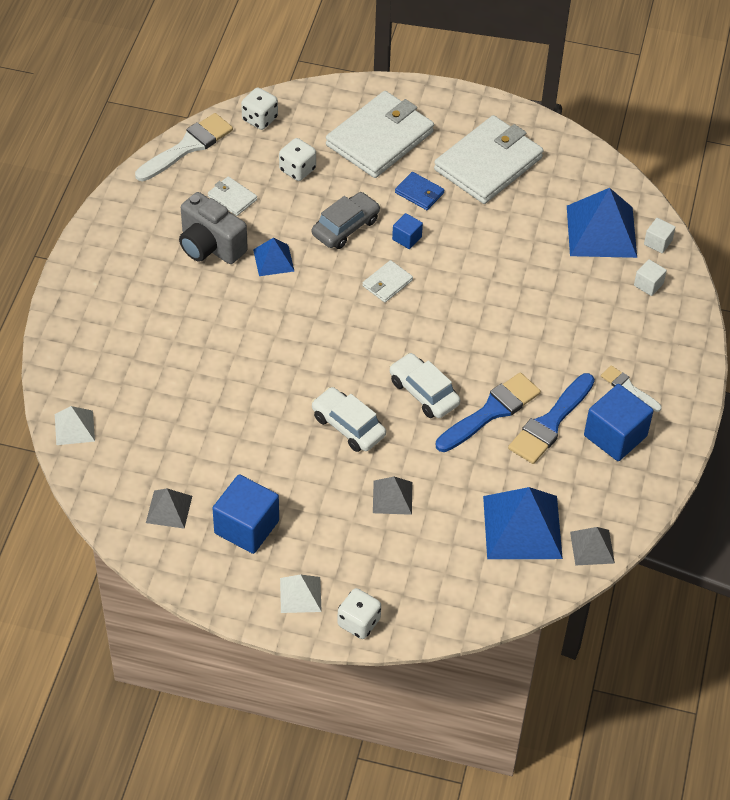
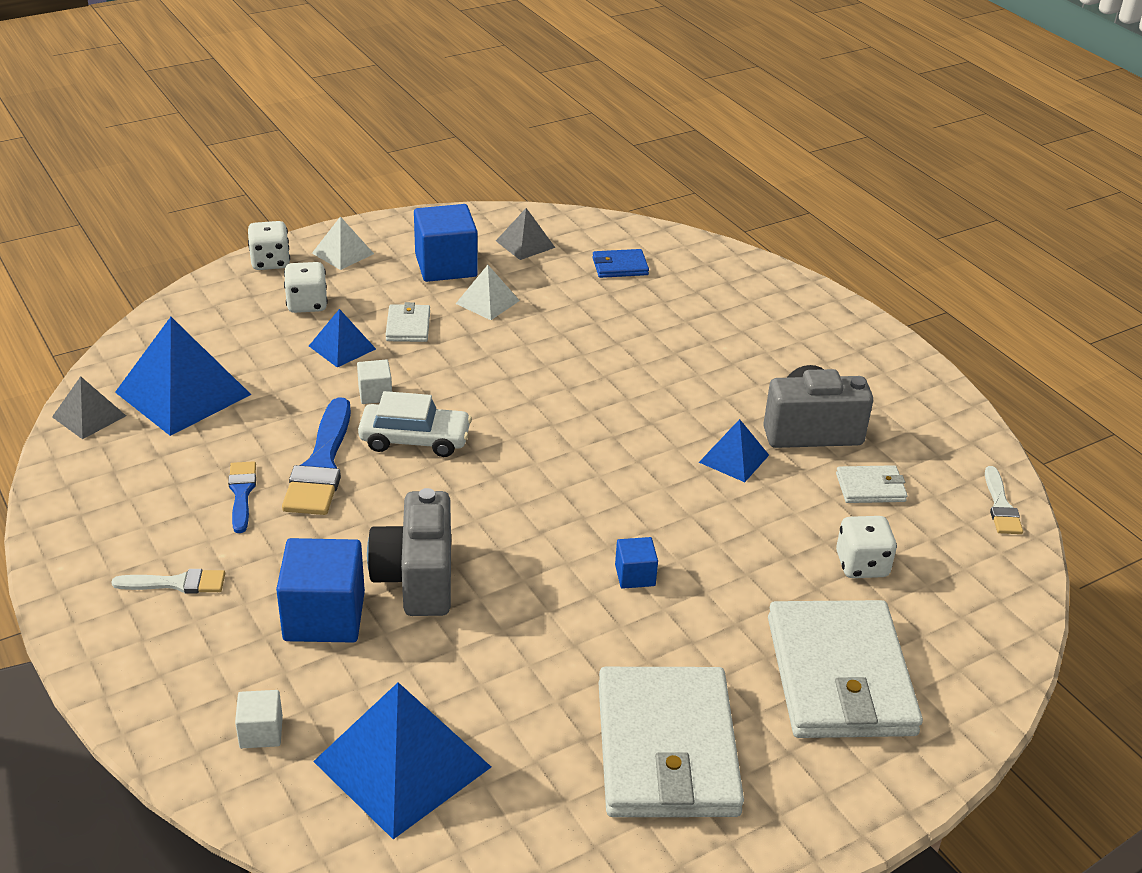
camera: 135 degrees right, 15 degrees down
white pyramid [55,406,95,445] -> white pyramid moved to [456,265,520,320]
white brush [135,113,233,181] -> white brush [985,466,1023,534], size x0.56
white dice [241,88,278,130] -> white dice moved to [284,262,328,313]
white car [311,387,386,452] -> none
grey car [312,192,380,249] -> none
white wallet [362,260,413,302] -> white wallet moved to [386,302,430,342]
grey pyramid [373,476,412,515] -> blue pyramid [309,309,376,368]
blue wallet [395,172,444,210] -> blue wallet moved to [592,249,649,278]
blue brush [508,373,595,464] -> blue brush [228,461,256,533], size x0.56
blue cube [584,384,653,461] -> blue cube moved to [276,538,365,643]
white cube [644,218,675,253] -> white cube moved to [357,360,392,404]
none -> grey camera [367,488,451,616]

